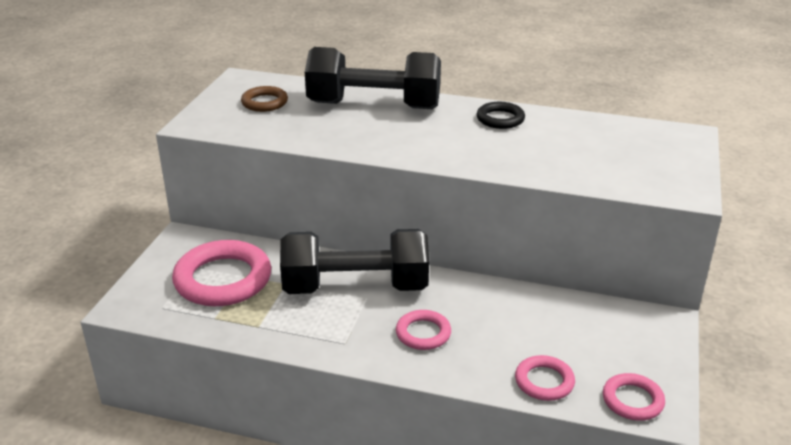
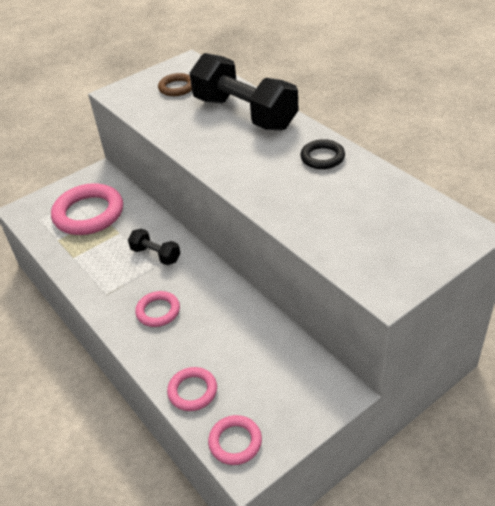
camera: 40 degrees right, 10 degrees up
black dumbbell [280,229,429,294] -> black dumbbell [128,229,181,265], size x0.46

